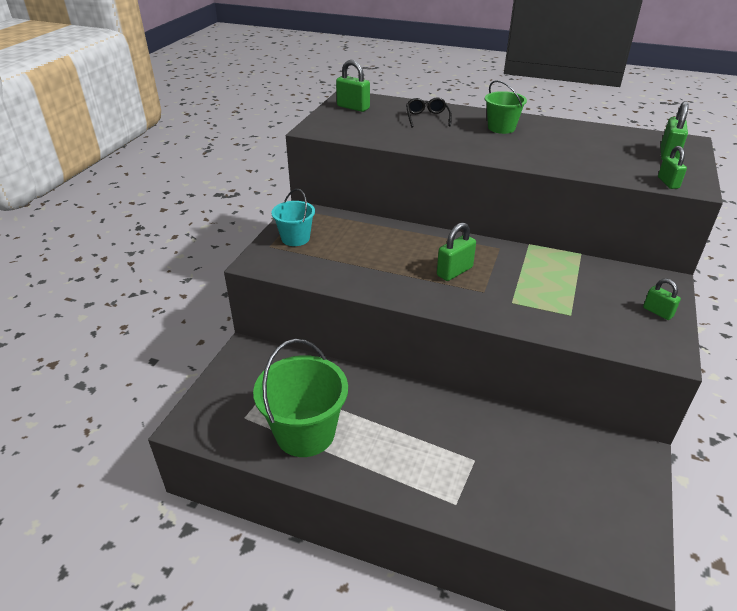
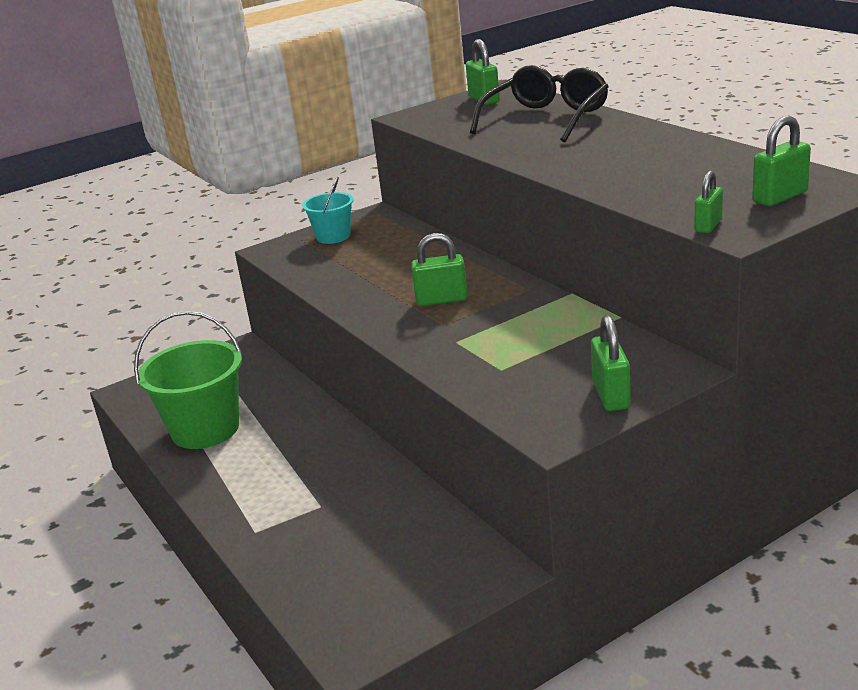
camera: 40 degrees right, 10 degrees down
black glasses [406,97,452,127] -> black glasses [470,65,609,142], size x1.99
green bucket [485,80,527,134] -> none
green padlock [643,279,681,320] -> green padlock [591,315,631,411], size x1.51

